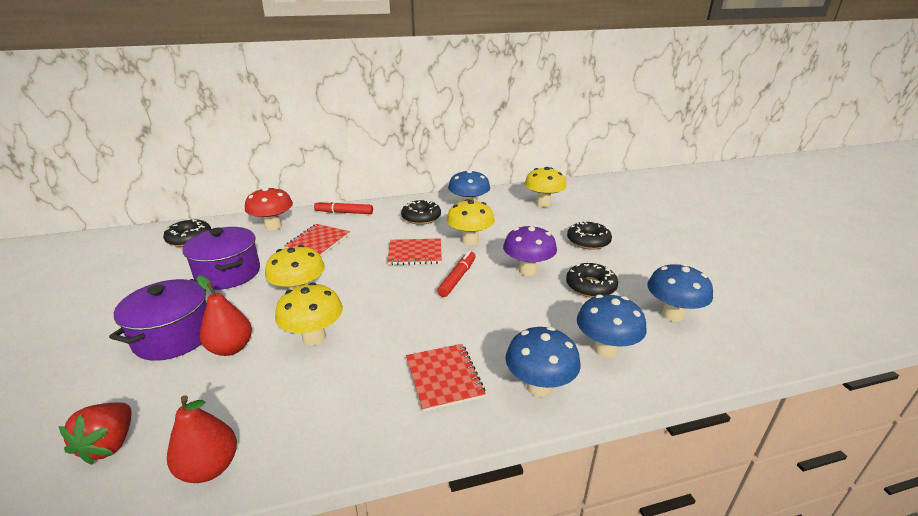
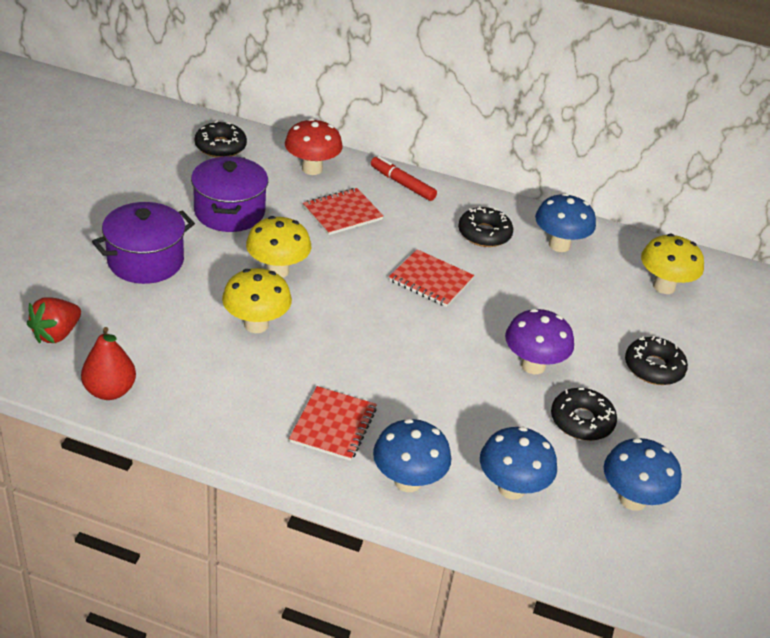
camera: 30 degrees right, 10 degrees up
red pear [197,275,252,356] -> none
red marker [437,251,476,297] -> none
yellow mushroom [447,199,495,245] -> none

